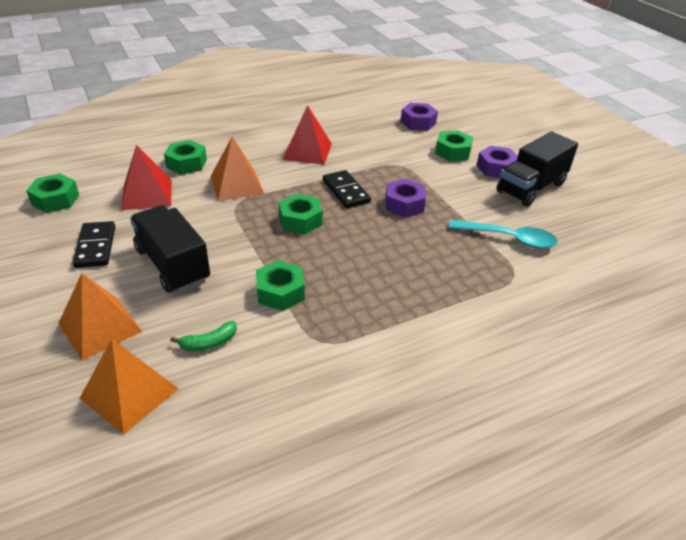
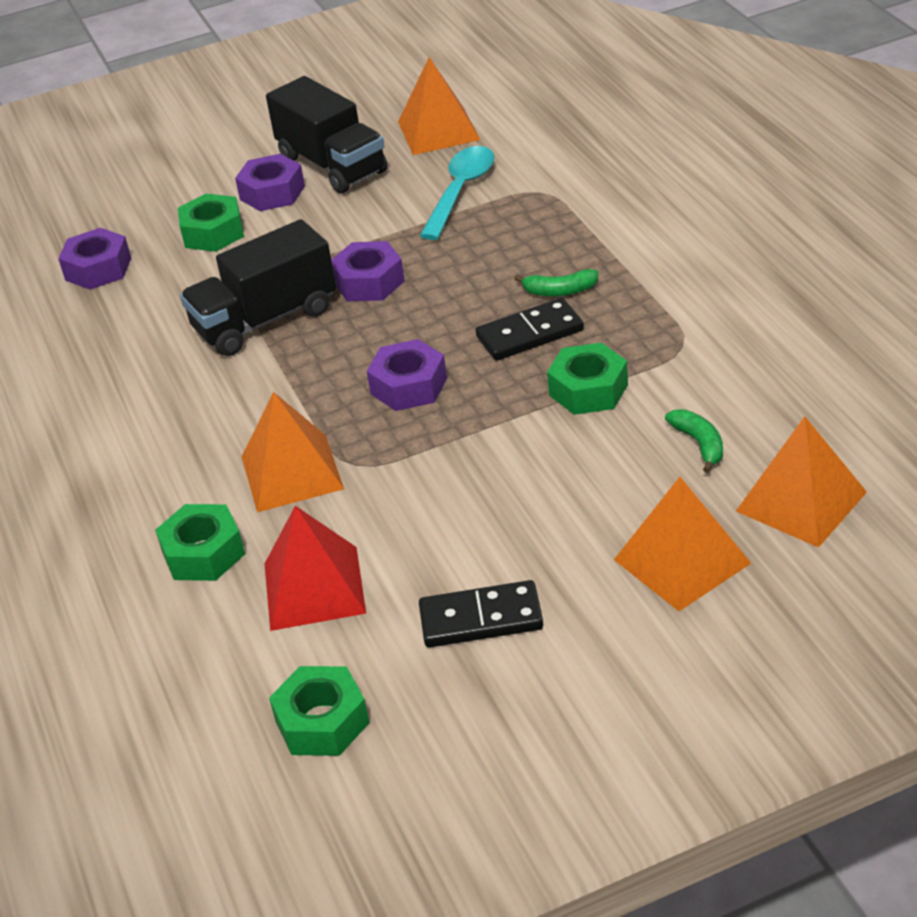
camera: 80 degrees left, 0 degrees up
black truck [130,205,210,292] -> black truck moved to [180,219,336,356]
green nut [278,194,323,234] -> purple nut [367,339,447,411]
red pyramid [282,105,332,165] -> none
black domino [323,170,371,208] -> black domino moved to [476,298,584,361]
none -> orange pyramid [398,57,480,155]
none -> green banana [515,269,599,296]

